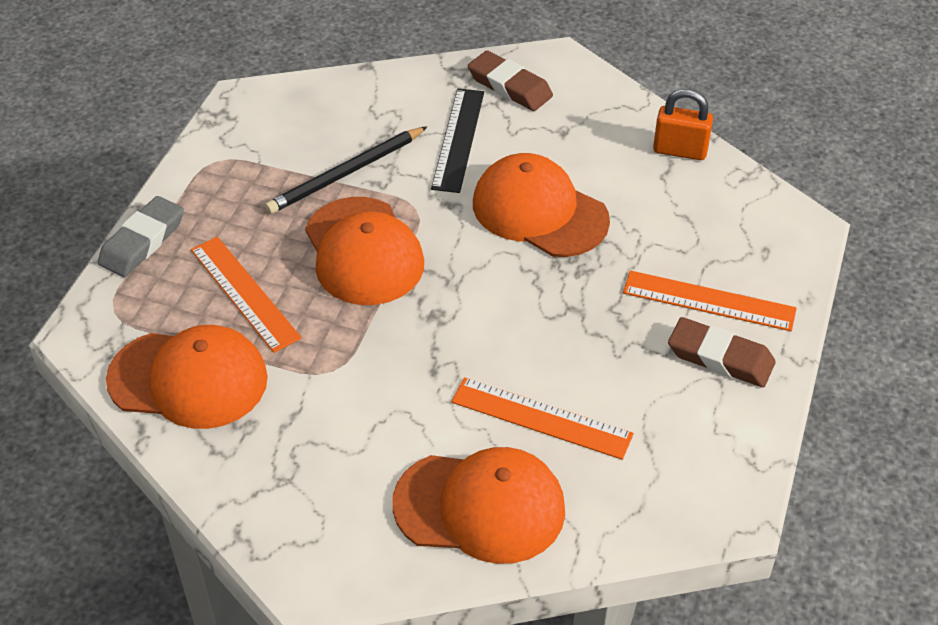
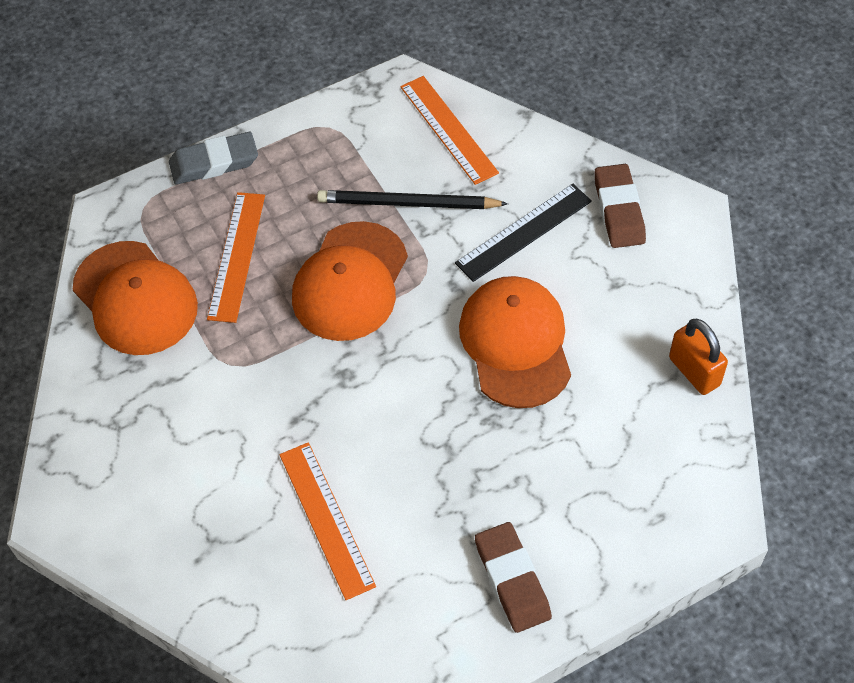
camera: 45 degrees right, 10 degrees up
orange cap [392,447,565,564] -> none
orange ruler [623,271,797,331] -> orange ruler moved to [400,76,499,185]

